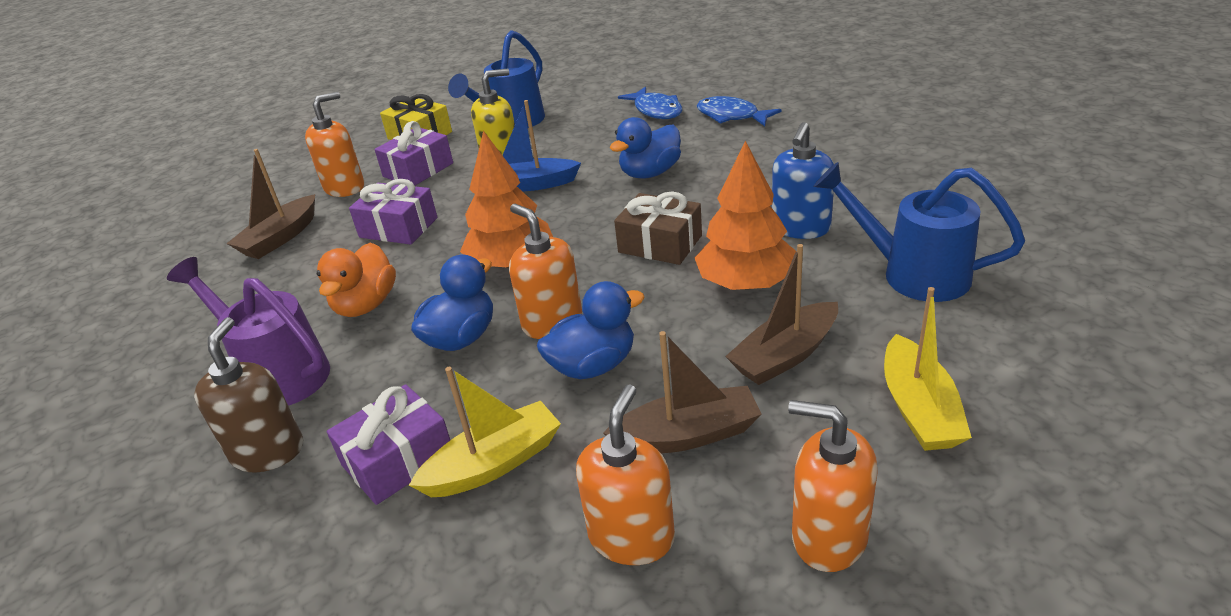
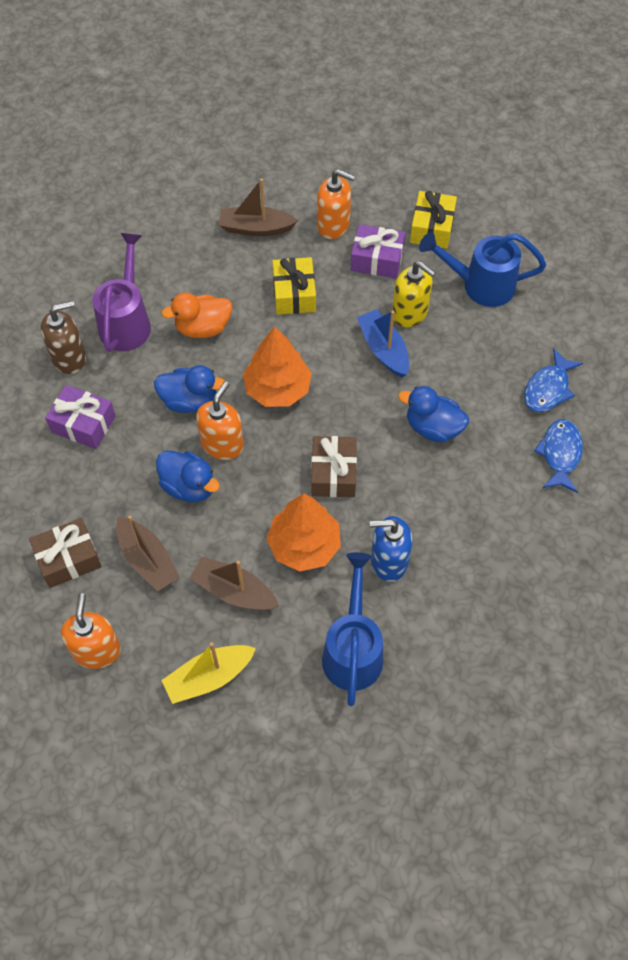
camera: 60 degrees right, 25 degrees up
purple gift [349,179,438,245] -> yellow gift [272,257,316,315]
yellow boat [409,367,561,497] -> none
orange soap dispenser [576,384,675,565] -> brown gift [29,518,102,588]

